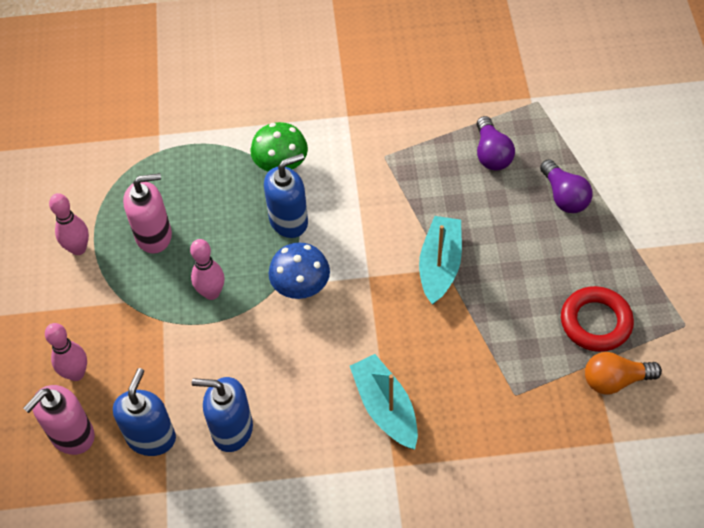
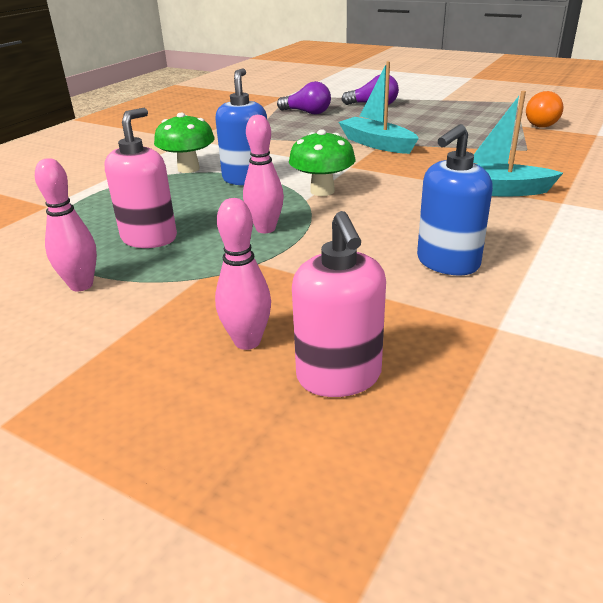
camera: 55 degrees left, 25 degrees down
blue soap dispenser [113,368,176,456] -> none
blue mushroom [269,243,330,299] -> green mushroom [289,129,355,196]
red ring [561,286,634,352] -> none

